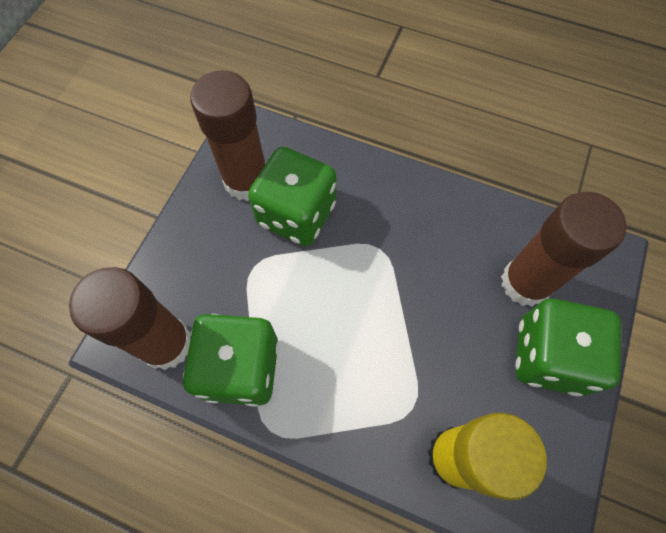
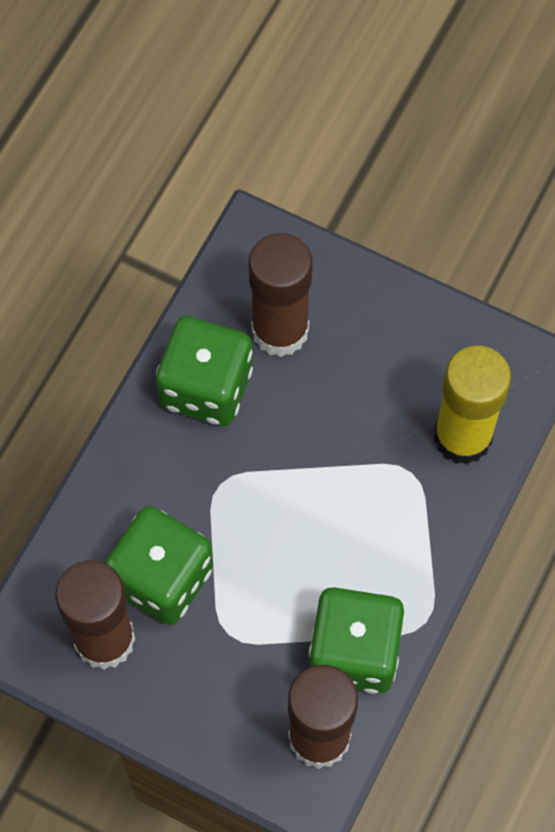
camera: 85 degrees left, 0 degrees up
green dice [515,299,621,396] -> green dice moved to [156,316,253,426]

